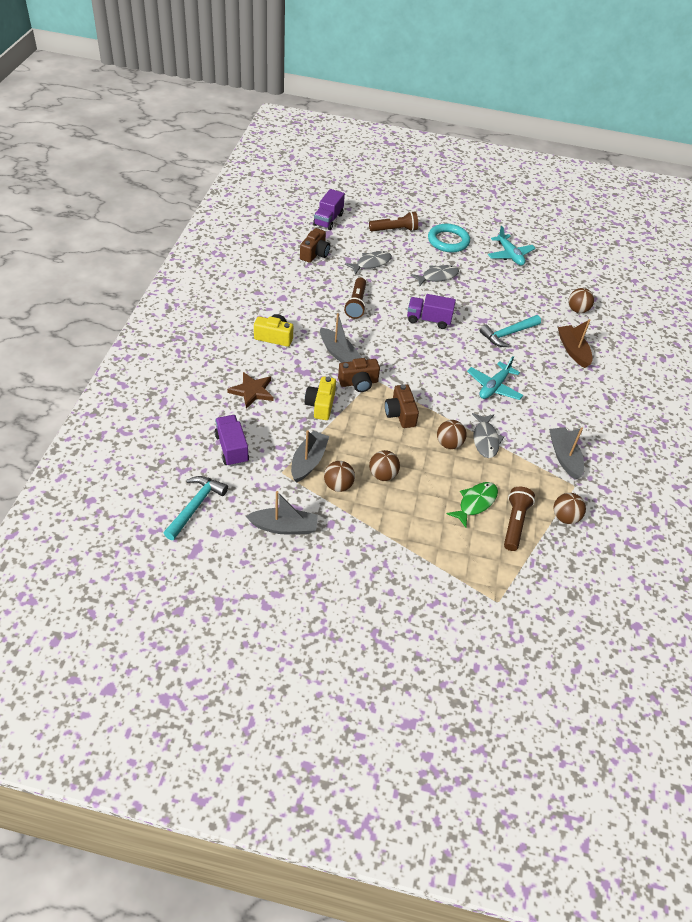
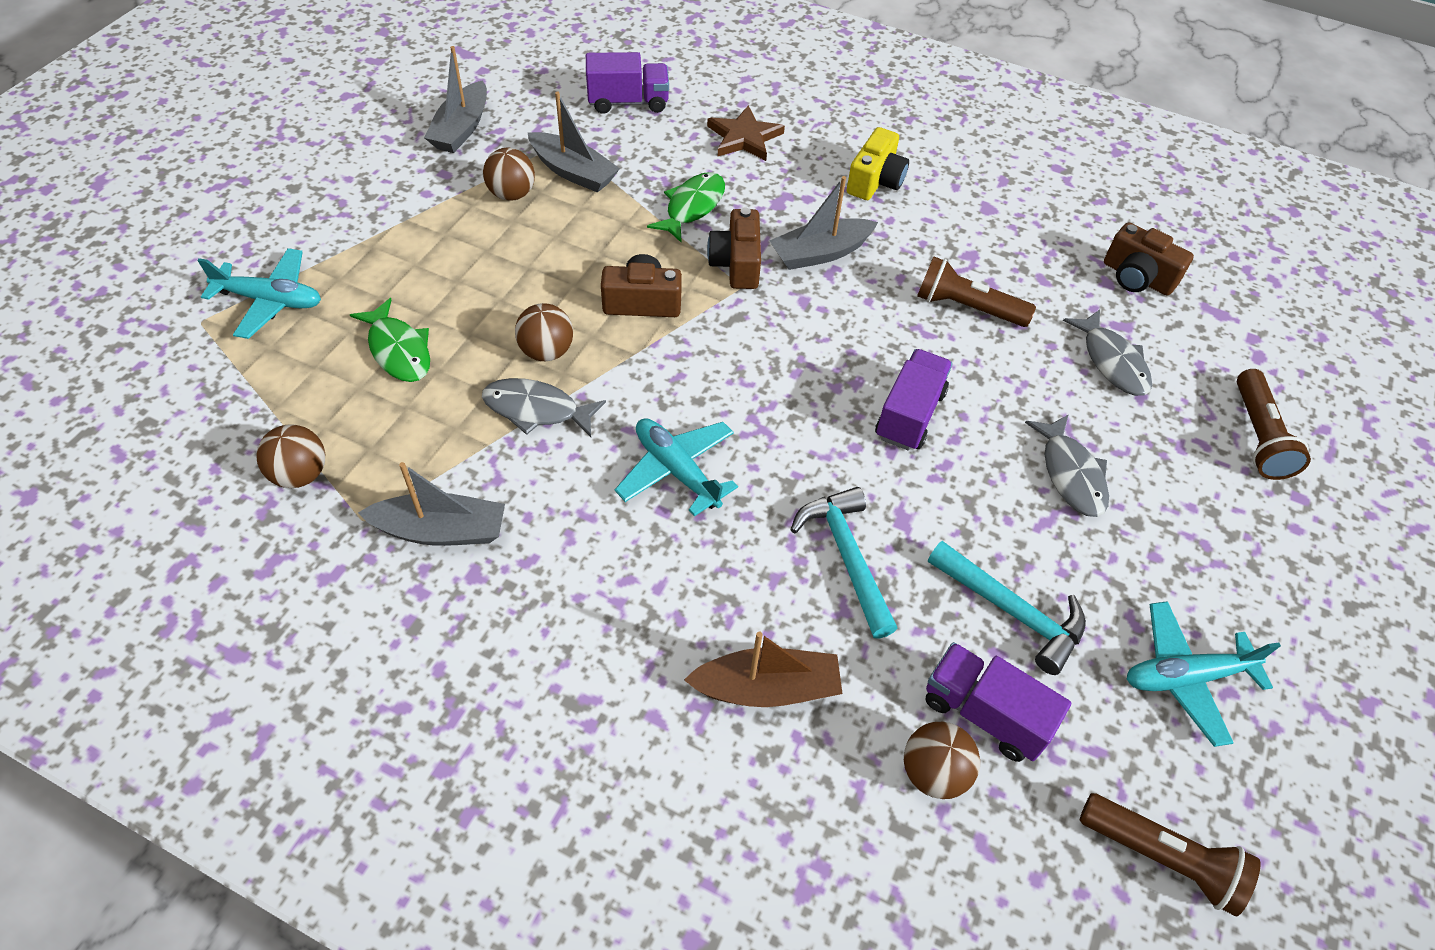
camera: 105 degrees right, 5 degrees up
turquoise hammer [164,476,228,540] -> turquoise hammer moved to [928,541,1086,675]
yellow camera [305,376,336,420] -> green fish [647,172,725,243]
purple truck [313,189,345,230] -> purple truck moved to [926,642,1071,762]
brown ball [369,450,400,481] -> none
turquoise ring [428,224,470,252] -> none
brown flashlight [504,487,535,551] -> brown flashlight moved to [1080,793,1260,916]
none -> turquoise plane [197,248,321,339]

